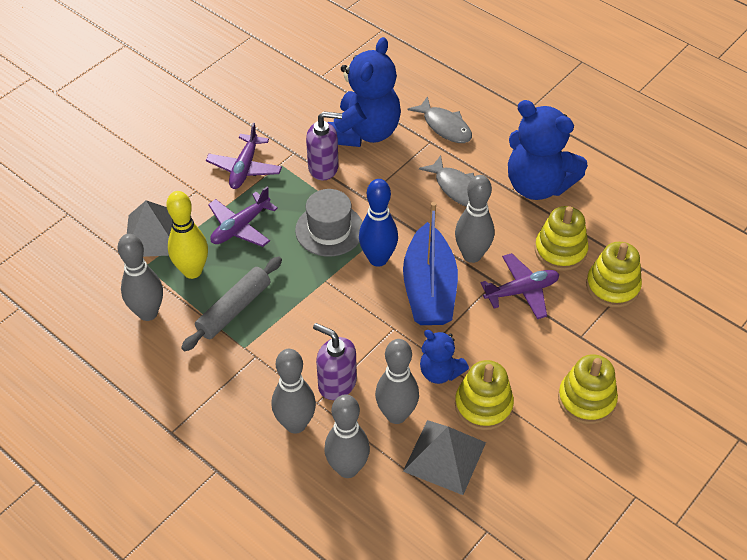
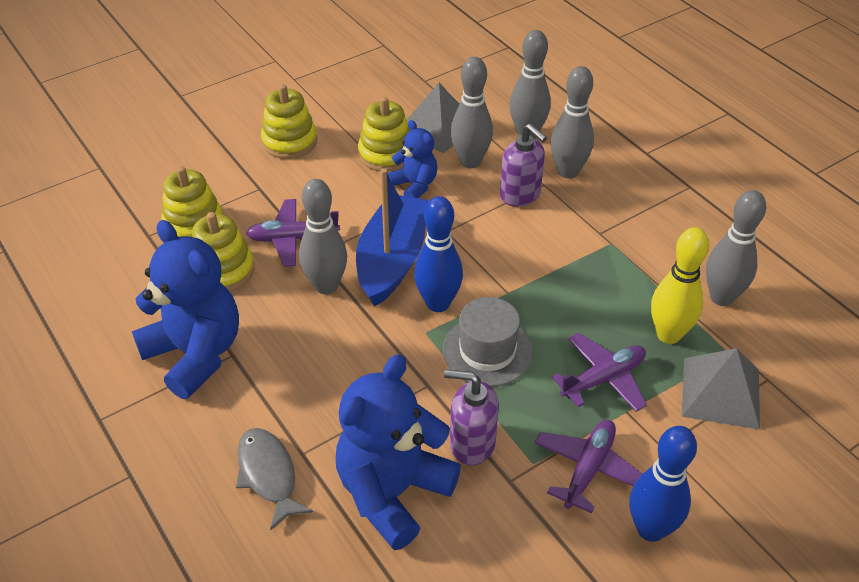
camera: 165 degrees left, 5 degrees down
grey rolling pin [181,256,282,351] -> none
grey fish [419,155,475,207] -> none
none -> blue bowling pin [629,426,697,542]

